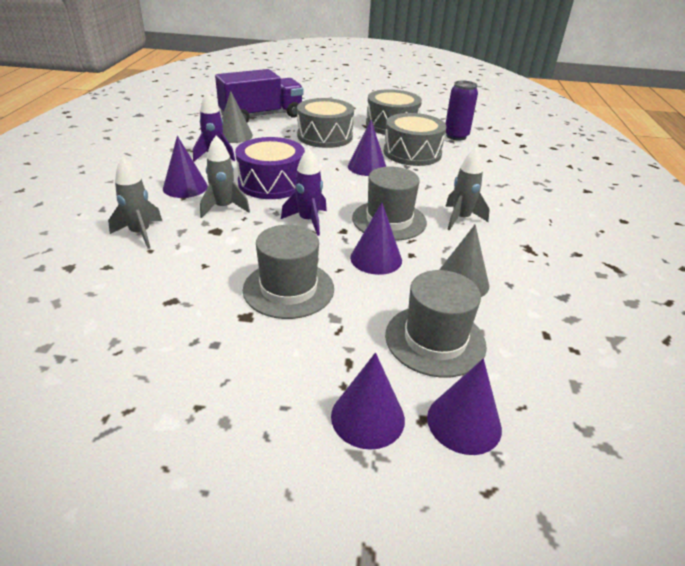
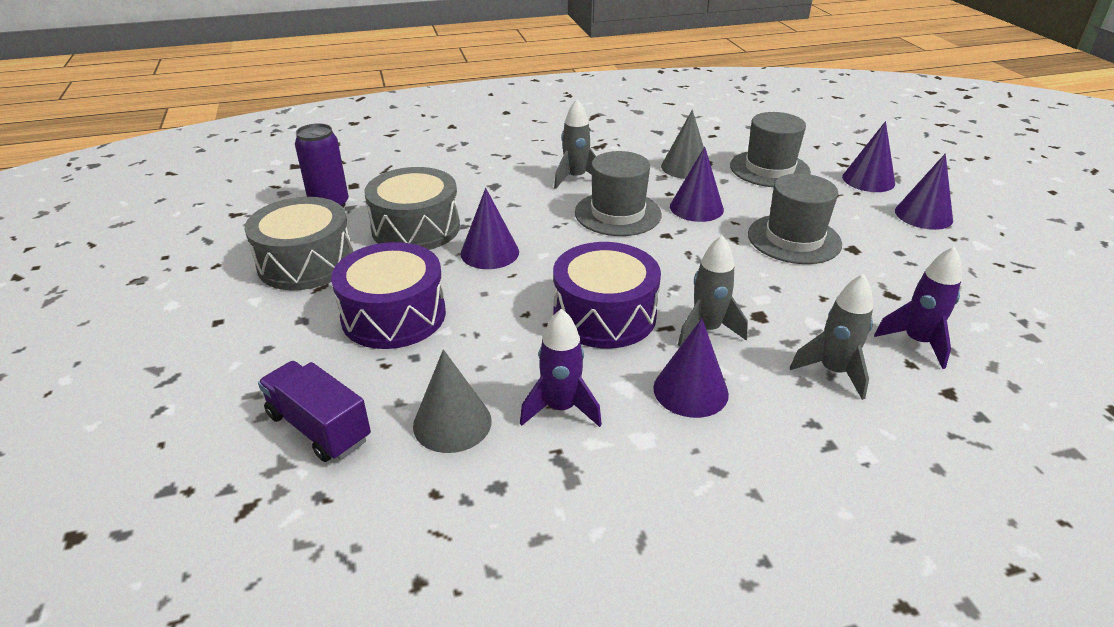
camera: 110 degrees left, 0 degrees up
purple truck [215,69,303,122] -> purple truck [258,361,371,462], size x0.63
purple rocket [281,148,327,236] -> purple rocket moved to [874,246,962,369]
grey drum [297,98,354,148] -> purple drum [331,242,446,349]
purple cone [427,359,502,455] -> purple cone moved to [895,153,953,230]

